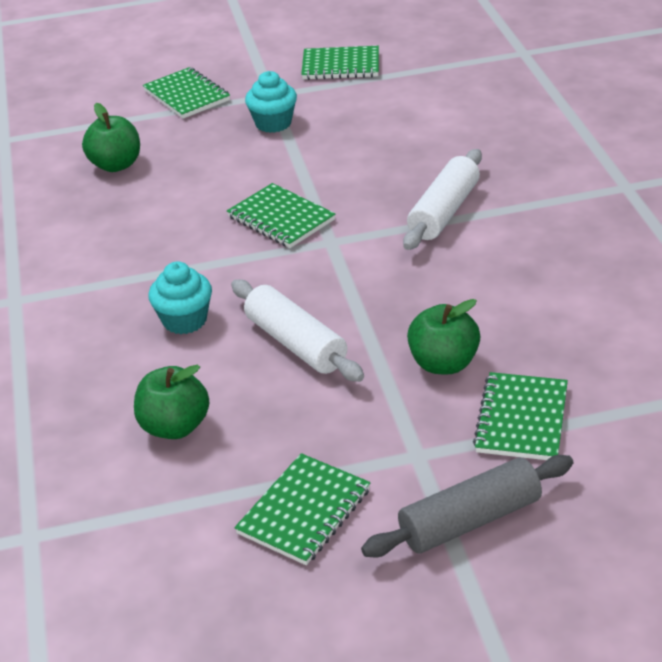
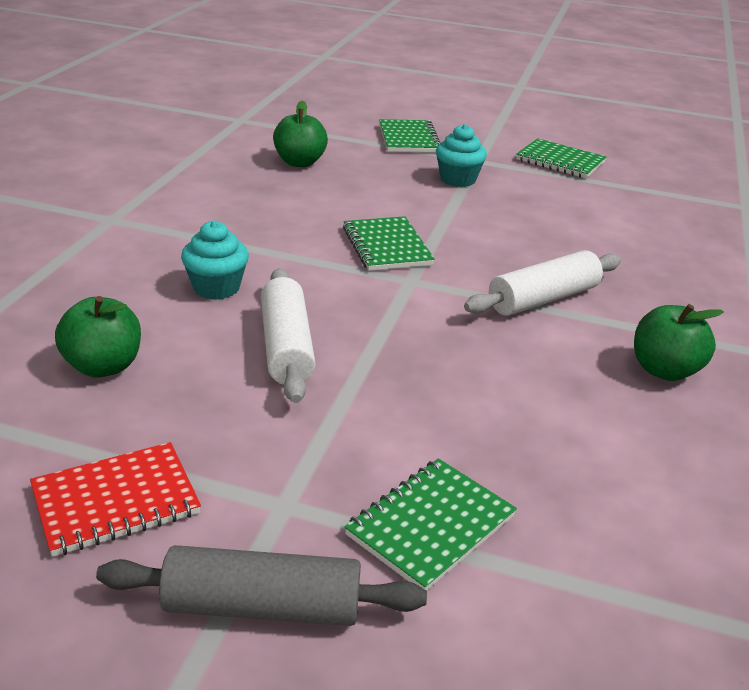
camera: 25 degrees right, 5 degrees down
green notebook [234,453,371,565] -> red notebook [30,442,201,557]
green apple [407,299,480,374] -> green apple moved to [634,304,724,381]

